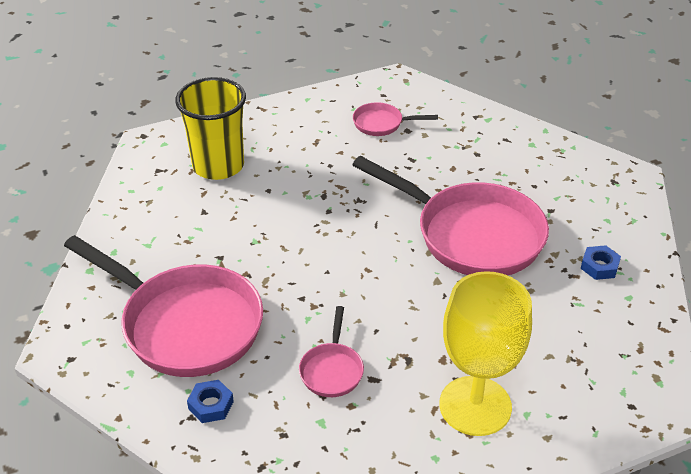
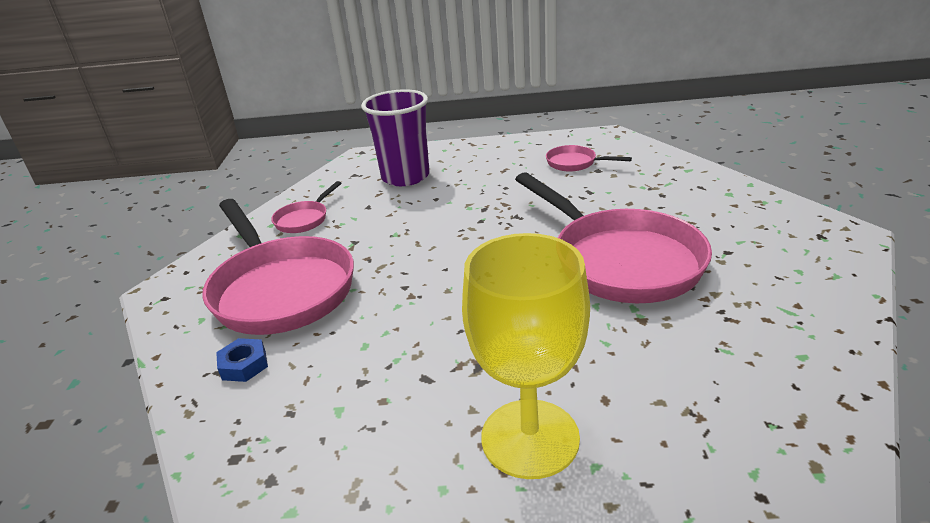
camera: 25 degrees right, 10 degrees down
yellow cup [175,77,246,180] -> purple cup [361,89,430,186]
pink pan [299,306,364,397] -> pink pan moved to [271,181,342,233]
blue nut [581,245,621,280] -> none

